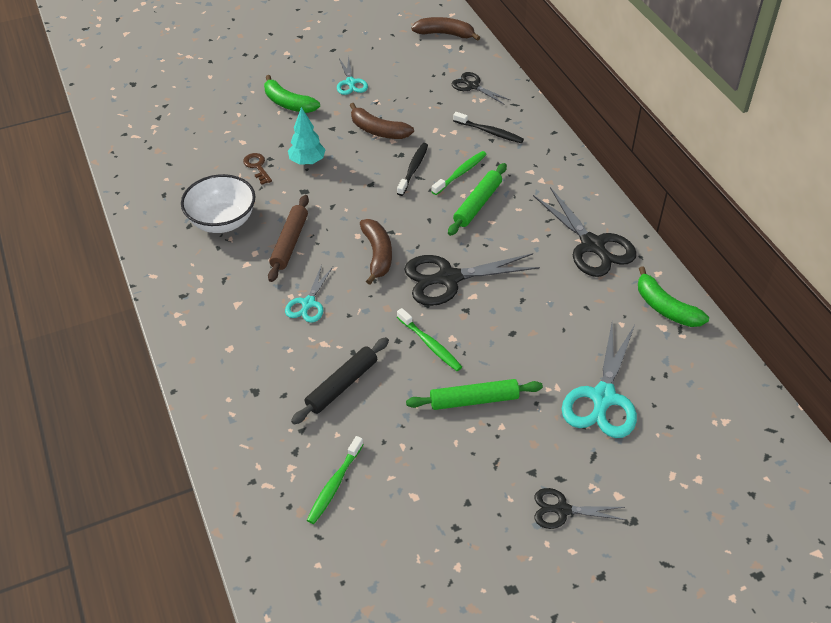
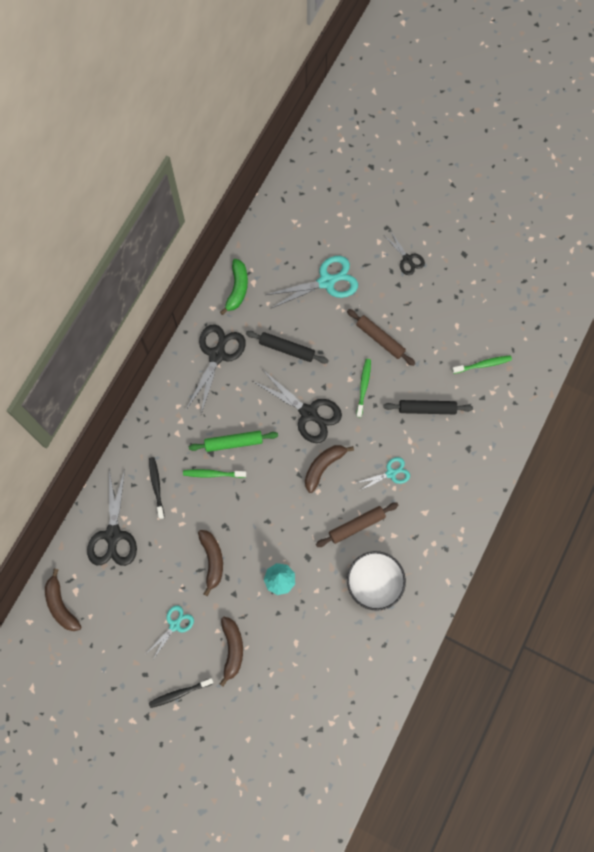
camera: 130 degrees left, 25 degrees up
brown key [243,153,272,185] -> none
green banana [264,75,320,113] -> brown banana [219,617,243,687]
black toothbrush [397,143,428,196] -> black toothbrush moved to [149,678,214,708]
green rolling pin [406,379,543,410] -> brown rolling pin [347,309,415,366]
black scissors [451,72,510,105] -> black scissors [87,469,137,566], size x1.76
none -> black rolling pin [246,331,329,364]

